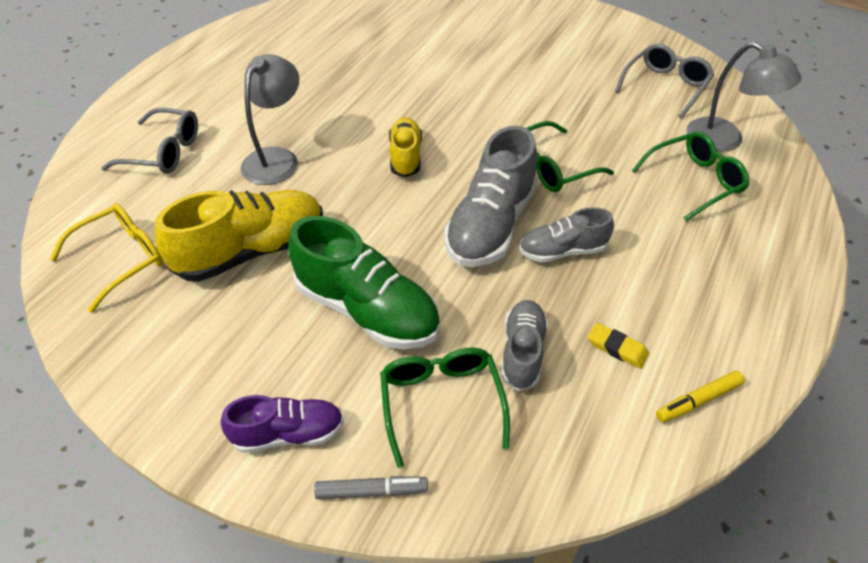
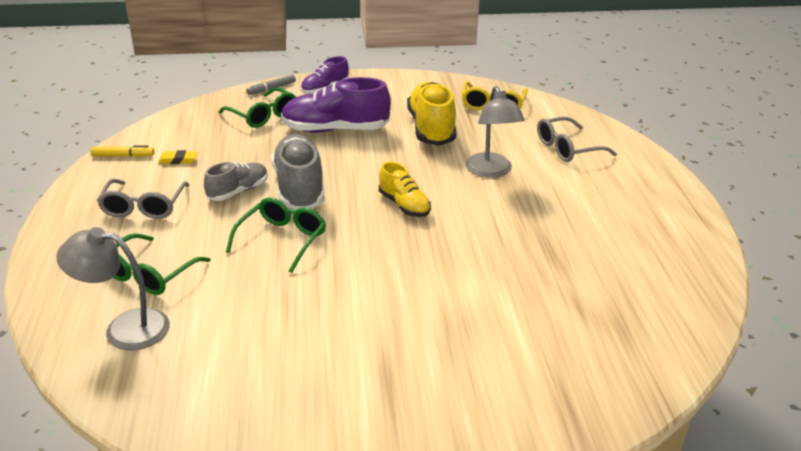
camera: 145 degrees right, 15 degrees down
yellow shoe [155,190,323,282] -> yellow shoe turned 150 degrees clockwise [407,82,457,146]
green shoe [288,216,440,349] -> purple shoe [281,77,391,133]
grey shoe [501,300,548,391] -> none
grey glasses [615,44,714,118] -> grey glasses moved to [97,179,190,219]
yellow marker [656,371,745,422] -> yellow marker turned 60 degrees clockwise [90,145,154,157]

